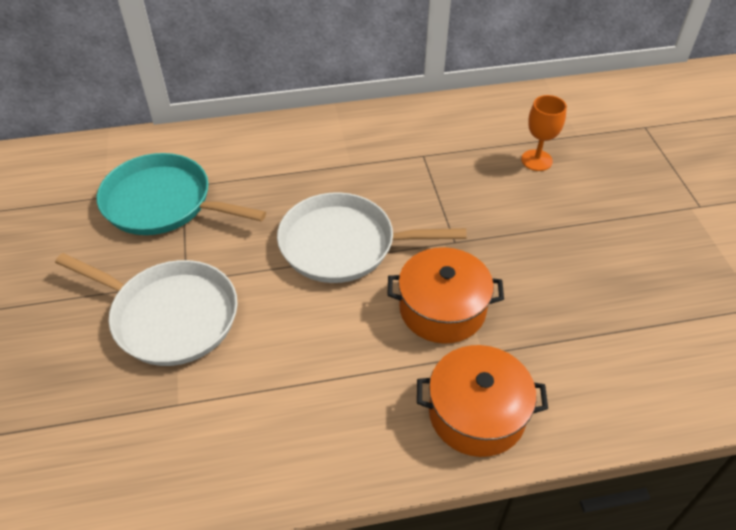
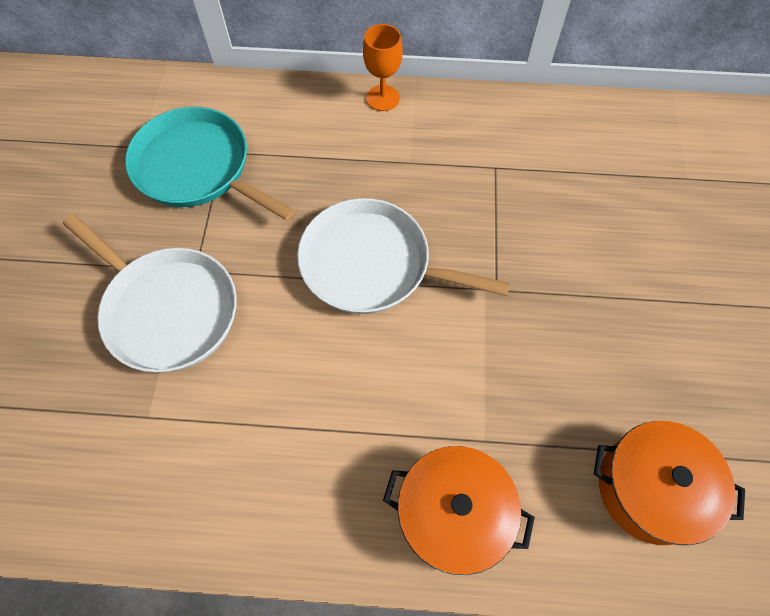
camera: 15 degrees right, 15 degrees up
orange pot [387,247,504,344] -> orange pot moved to [594,421,745,545]
orange goblet [521,95,567,171] -> orange goblet moved to [363,24,403,111]

